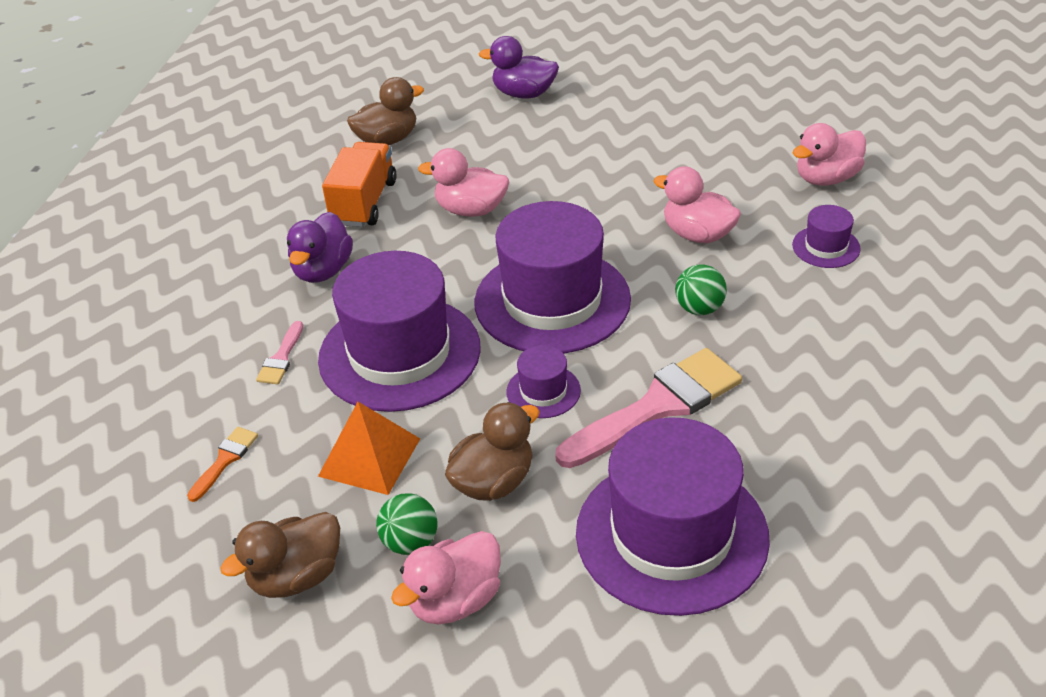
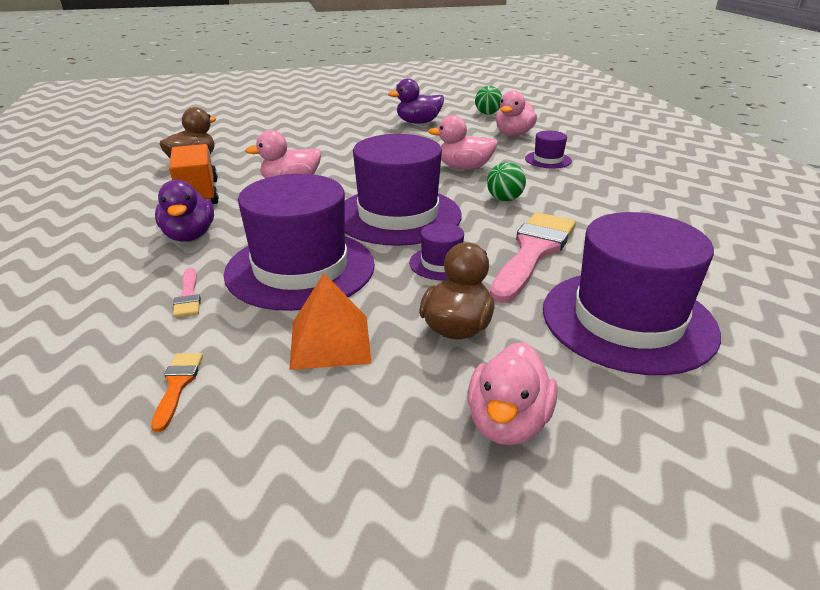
camera: 30 degrees left, 10 degrees down
brown duck [220,512,340,598] -> none
green ball [376,493,437,555] -> green ball moved to [475,86,502,114]
purple duck [479,36,559,98] -> purple duck moved to [388,78,444,124]

